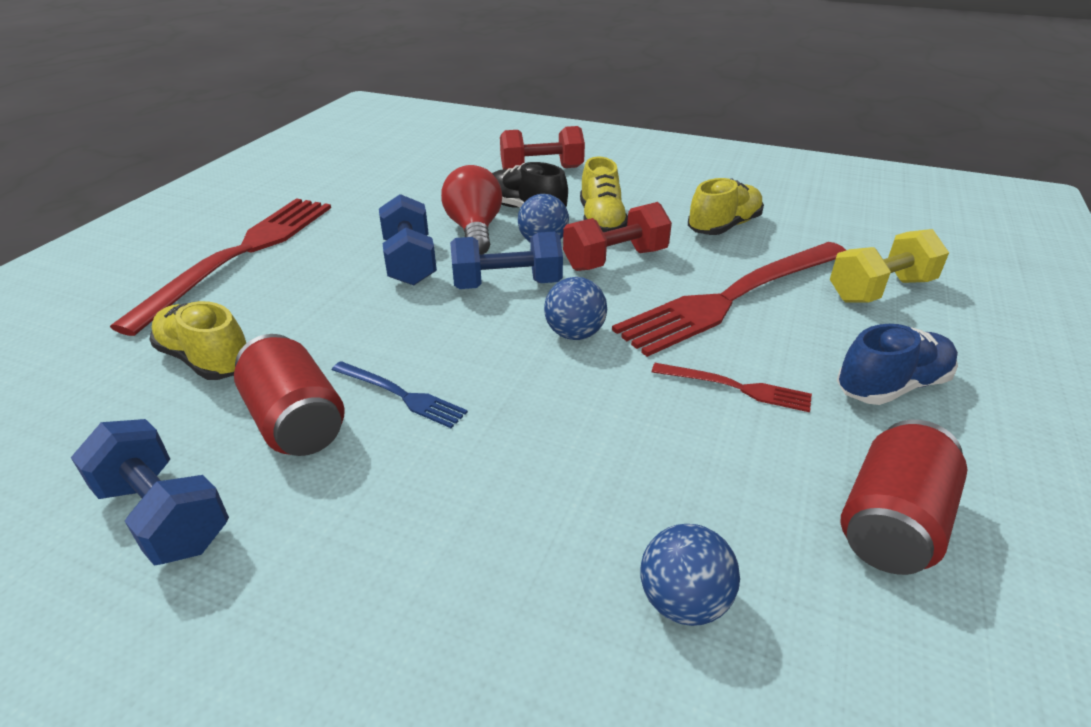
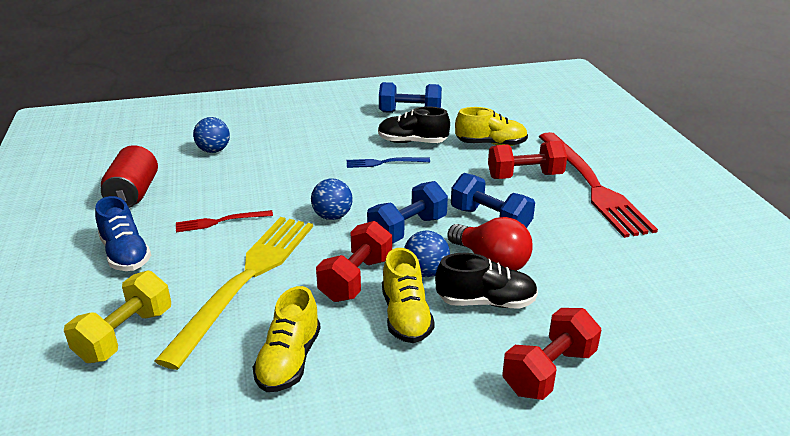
camera: 145 degrees right, 5 degrees down
red can [234,334,345,456] -> black shoe [378,106,450,143]
yellow shoe [580,157,628,232] -> yellow shoe turned 150 degrees counterclockwise [382,248,435,343]
red fork [612,242,846,357] -> yellow fork [155,217,313,370]
blue shoe [837,324,958,405] -> blue shoe turned 60 degrees counterclockwise [95,196,151,271]
none -> red dumbbell [488,141,567,179]

